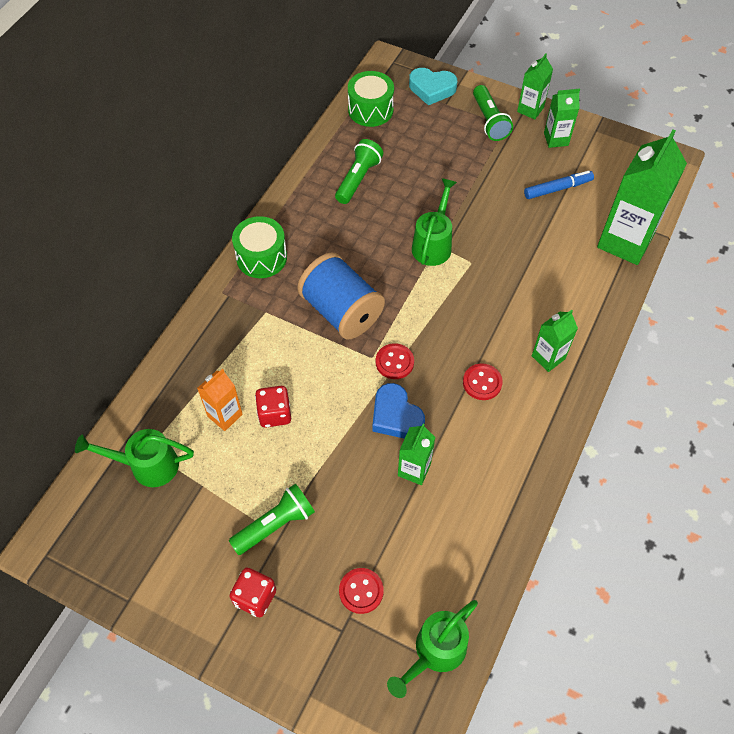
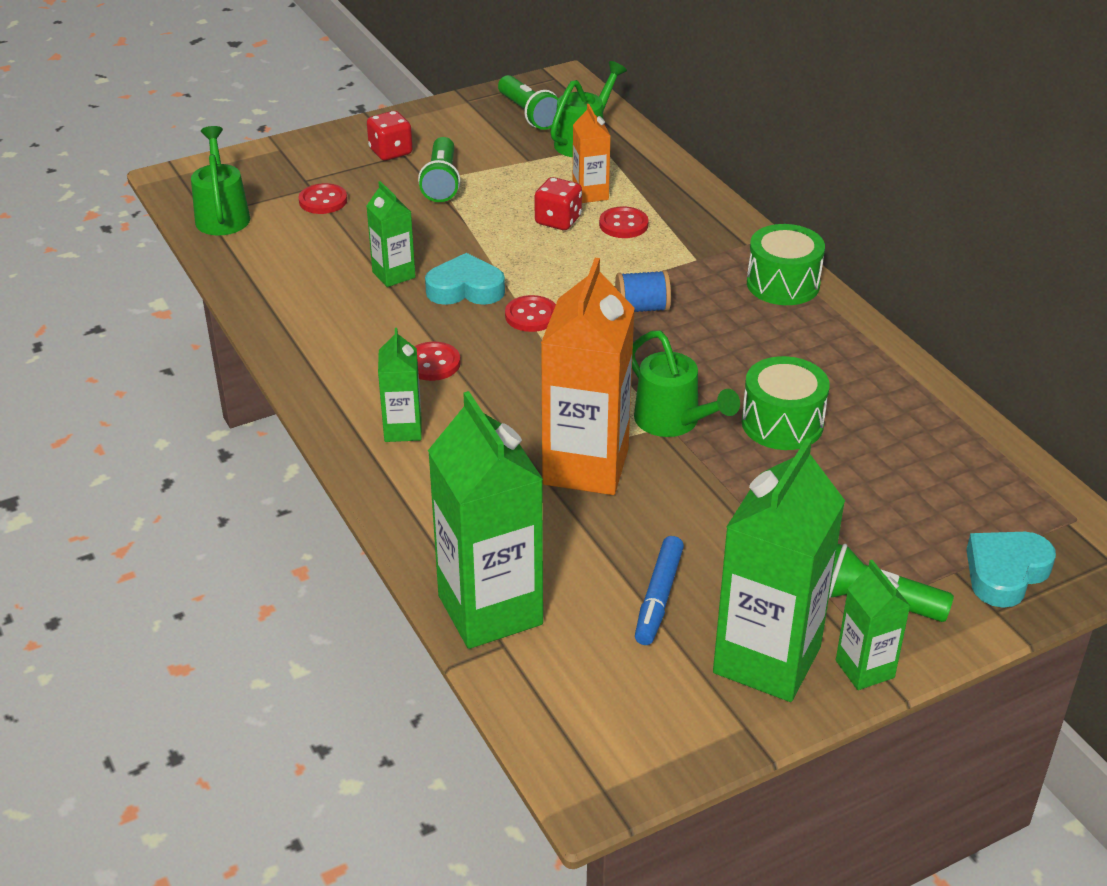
camera: 125 degrees right, 20 degrees down
blue spool [297,252,385,339] -> blue spool [615,270,671,312], size x0.52
green flashlight [335,139,383,204] -> green flashlight moved to [498,75,558,130]
green drum [348,71,394,127] -> green drum moved to [742,356,830,450]
blue heart [372,383,425,439] -> turquoise heart [425,253,505,305]
green carton [544,89,580,148] -> green carton [713,438,845,702], size x1.94
none -> orange carton [541,258,635,495]
none -> red button [599,206,649,238]

